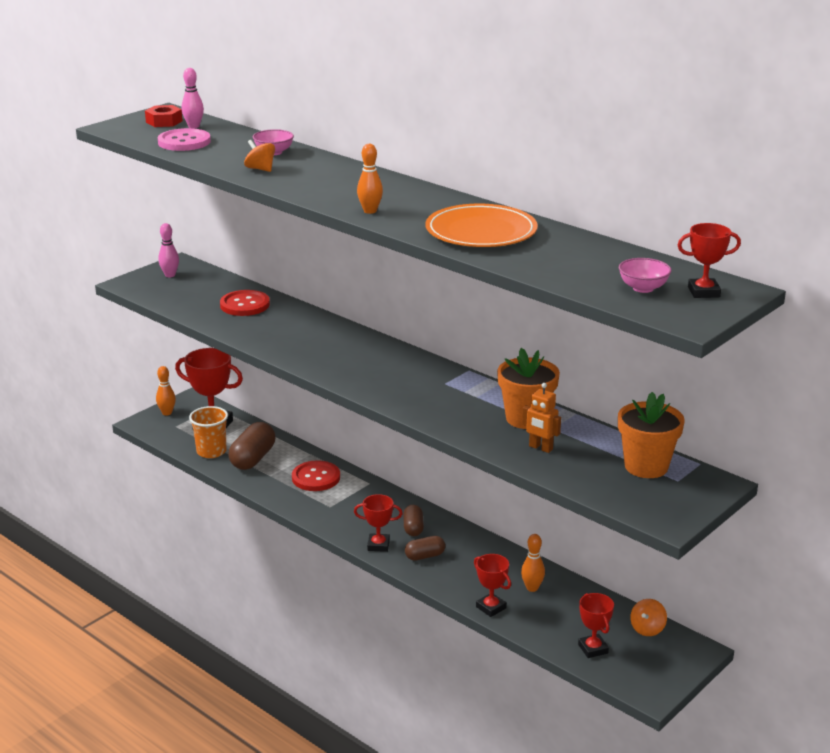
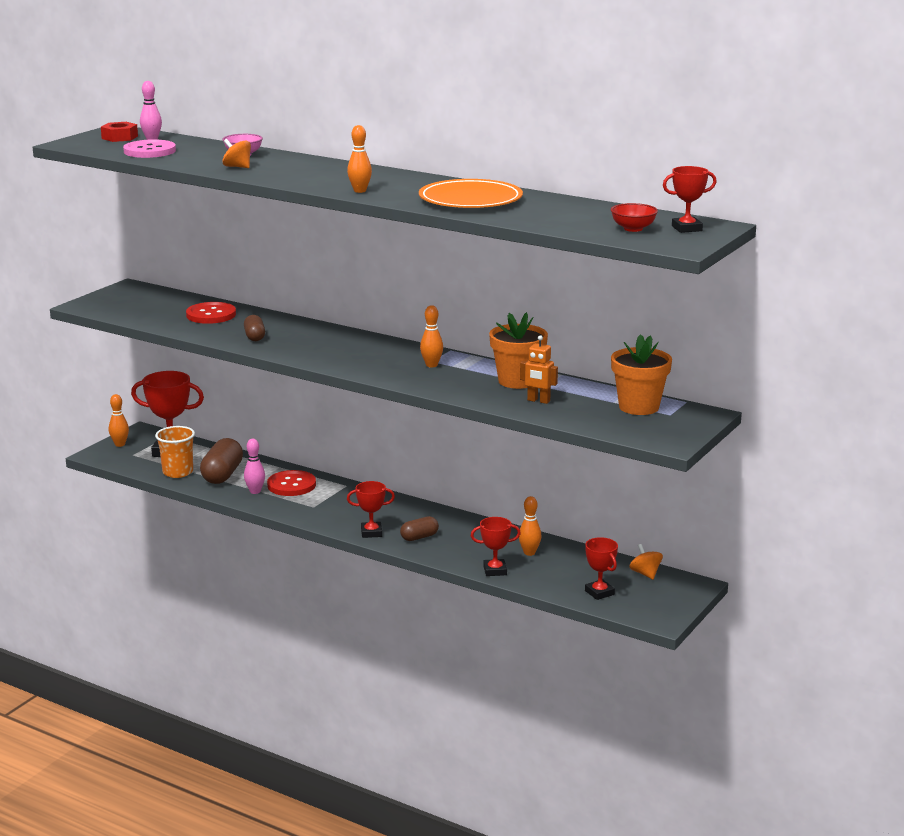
camera: 10 degrees left, 5 degrees down
pink bowling pin [158,223,179,277] -> pink bowling pin moved to [244,439,265,494]
brown capsule [403,505,424,536] -> brown capsule moved to [244,315,265,341]
red trophy [474,554,511,617] -> red trophy turned 45 degrees counterclockwise [471,517,521,576]
pink bowl [619,258,671,293] -> red bowl [611,203,658,232]
orange spinning top [630,599,667,636] -> orange spinning top turned 135 degrees clockwise [629,544,663,580]
none -> orange bowling pin [420,305,443,368]

